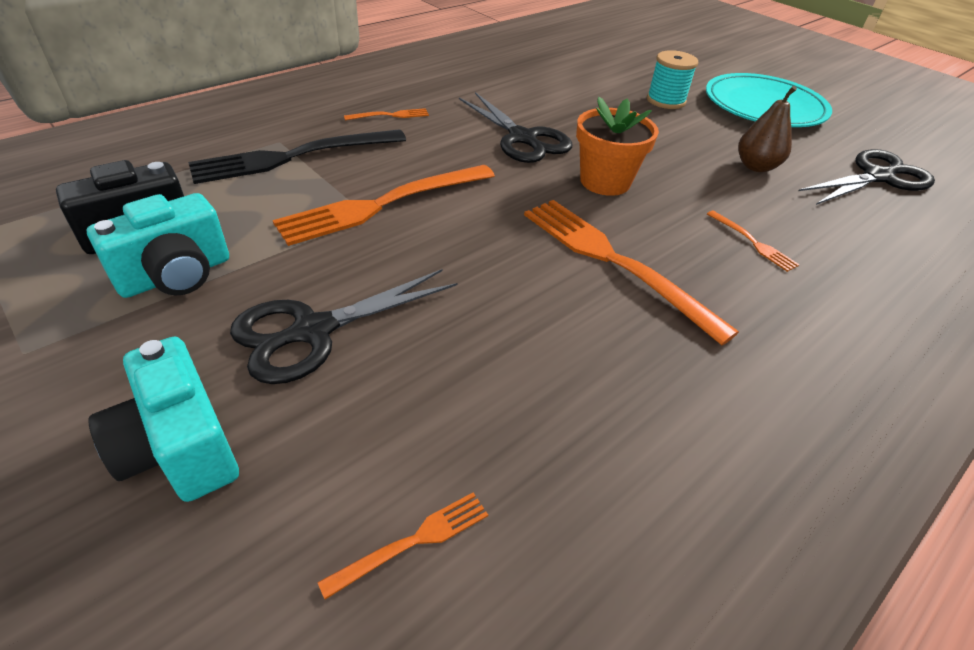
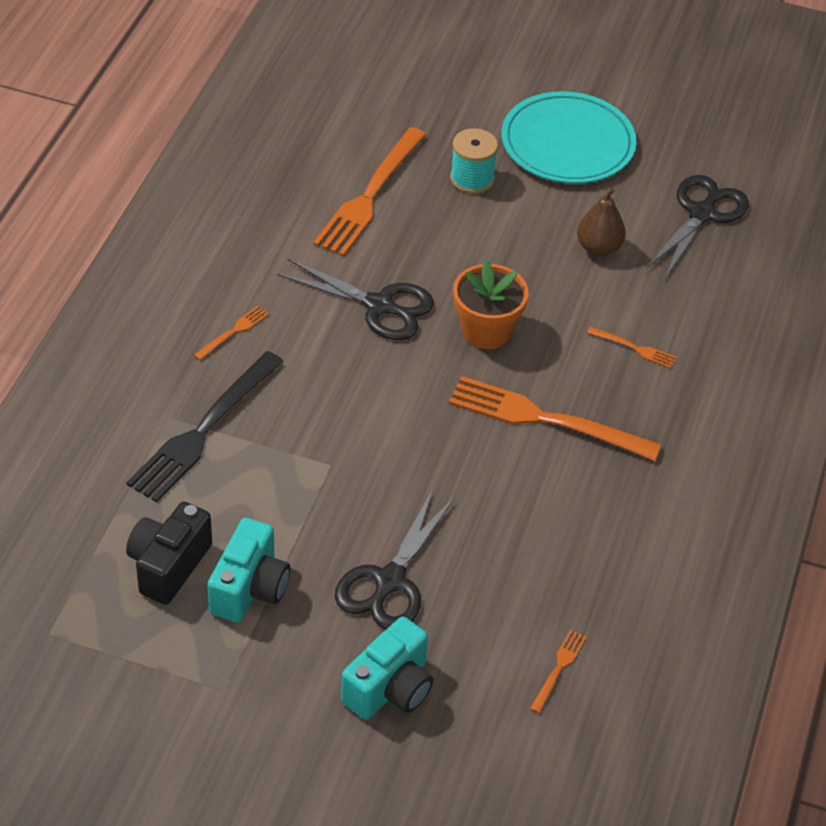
camera: 30 degrees left, 5 degrees up
turquoise camera [89,336,239,502] -> turquoise camera turned 75 degrees counterclockwise [341,617,433,720]
orange fork [273,165,495,246] -> orange fork moved to [313,127,426,257]

